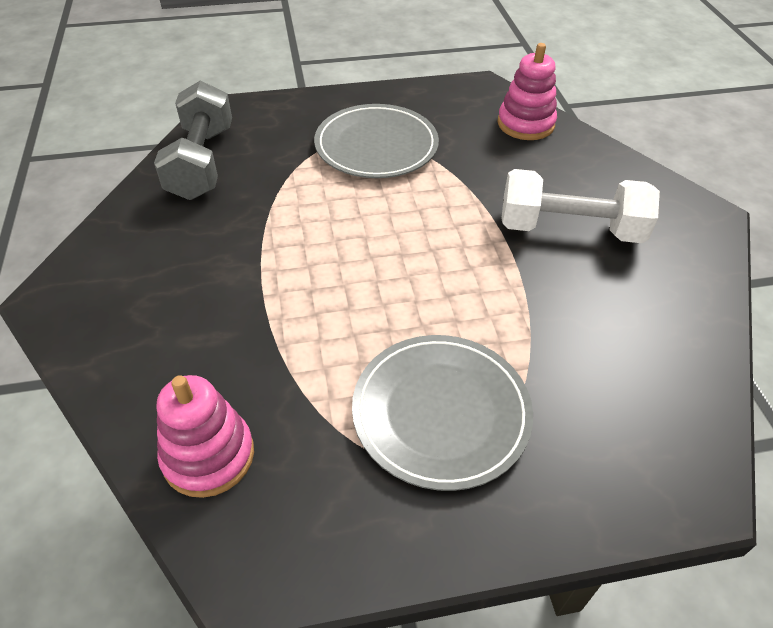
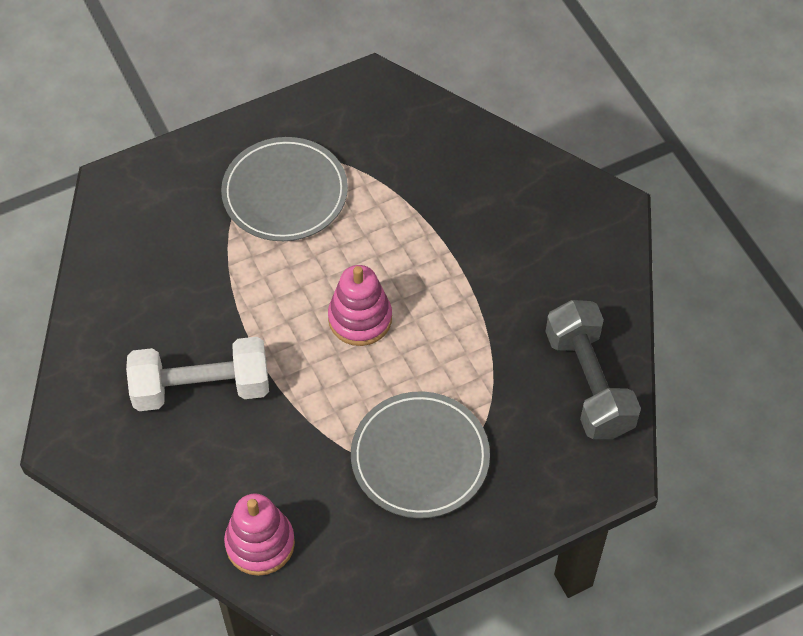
camera: 165 degrees right, 10 degrees up
pink stacking toy [156,375,254,498] -> pink stacking toy moved to [328,265,392,346]

